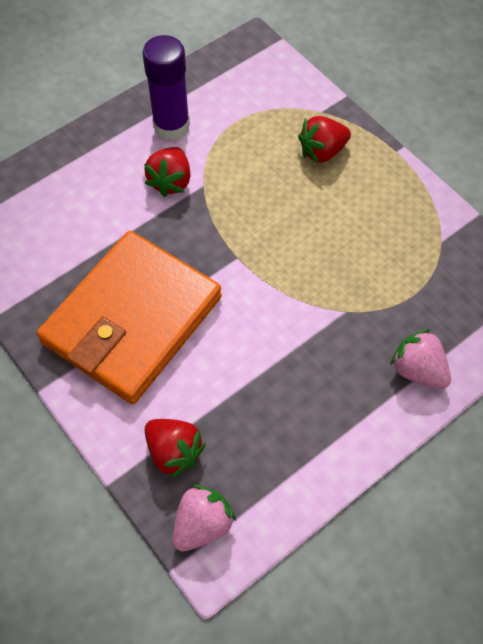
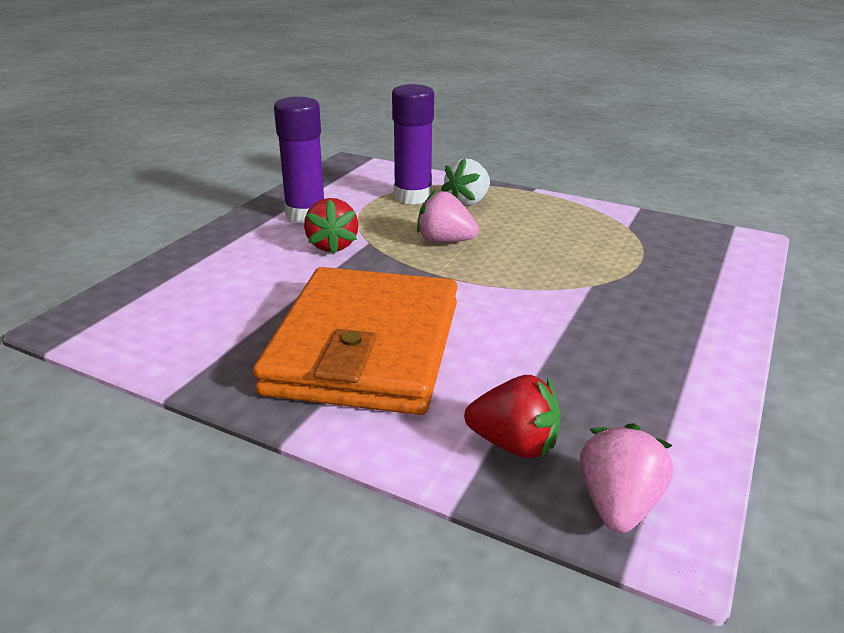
camera: 25 degrees left, 30 degrees down
red strawberry [298,116,351,164] -> white strawberry [441,158,490,206]
pink strawberry [390,329,451,389] -> pink strawberry moved to [417,189,479,243]
none -> purple glue stick [392,84,434,205]

